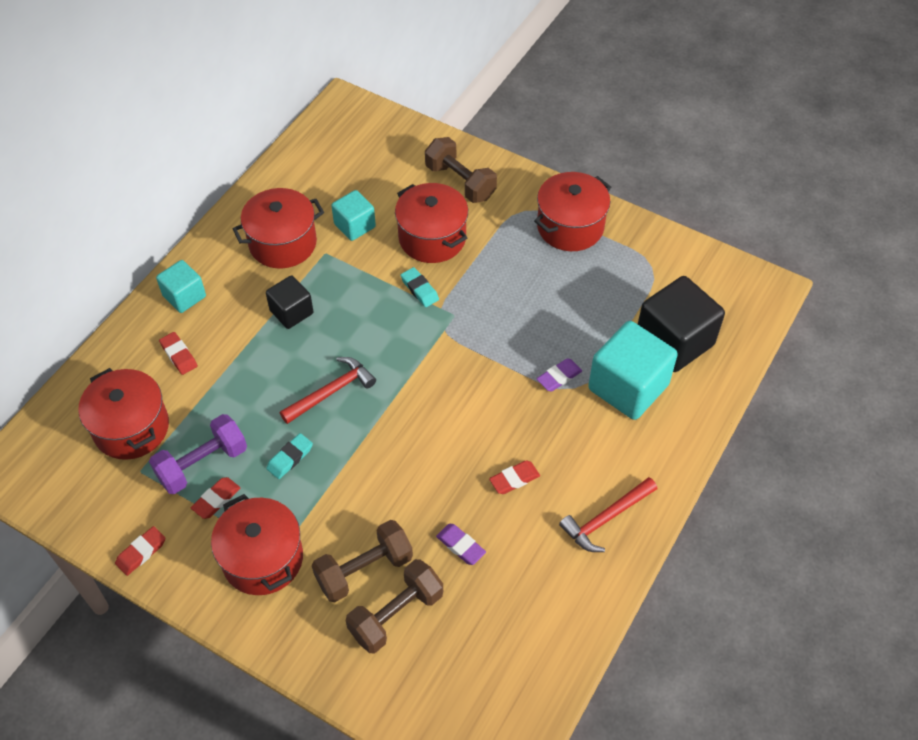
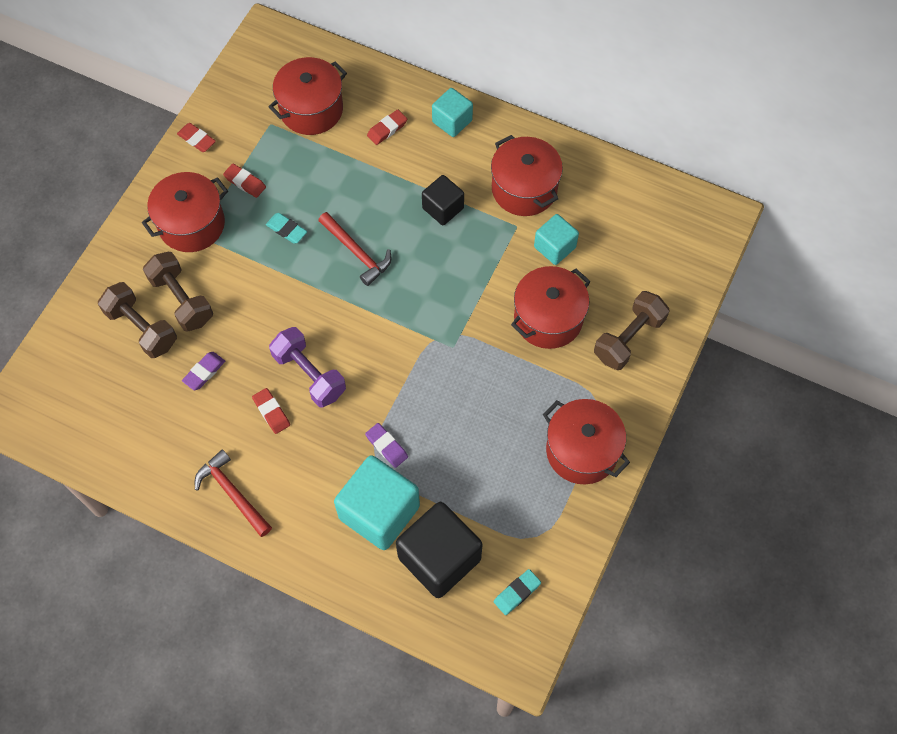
camera: 85 degrees right, 10 degrees up
purple dumbbell [149,414,247,494] -> purple dumbbell moved to [269,327,346,408]
turquoise eraser [400,267,439,307] -> turquoise eraser moved to [494,569,541,615]

